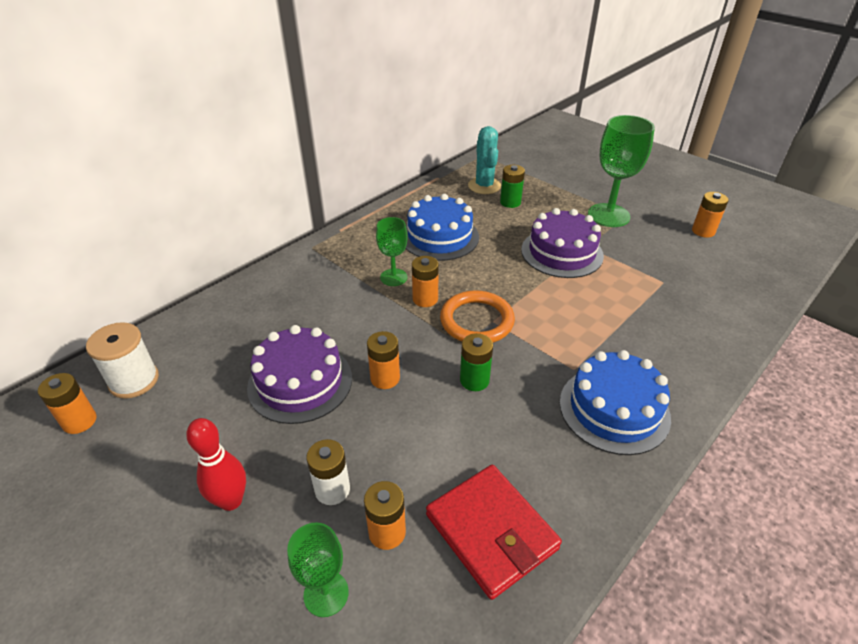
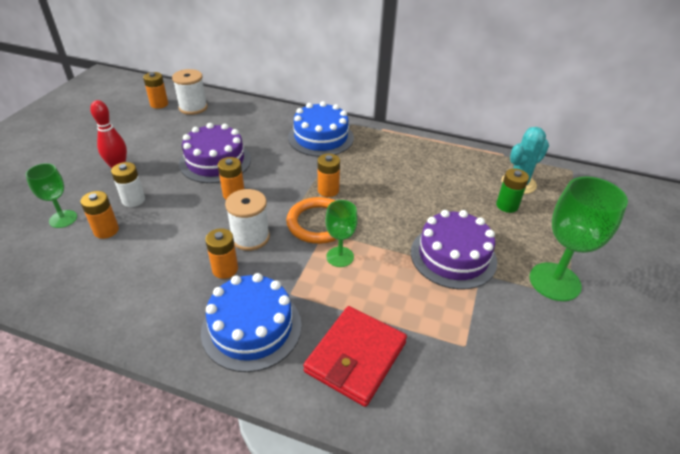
camera: 65 degrees right, 0 degrees up
green goblet [376,217,407,286] -> green goblet moved to [326,200,358,267]
blue cake [405,194,479,261] -> blue cake moved to [288,101,354,157]
red wallet [426,465,562,600] -> red wallet moved to [303,306,407,407]
green battery [460,333,493,391] -> white spool [225,189,270,251]
orange battery [692,192,728,238] -> orange battery moved to [205,228,238,279]

